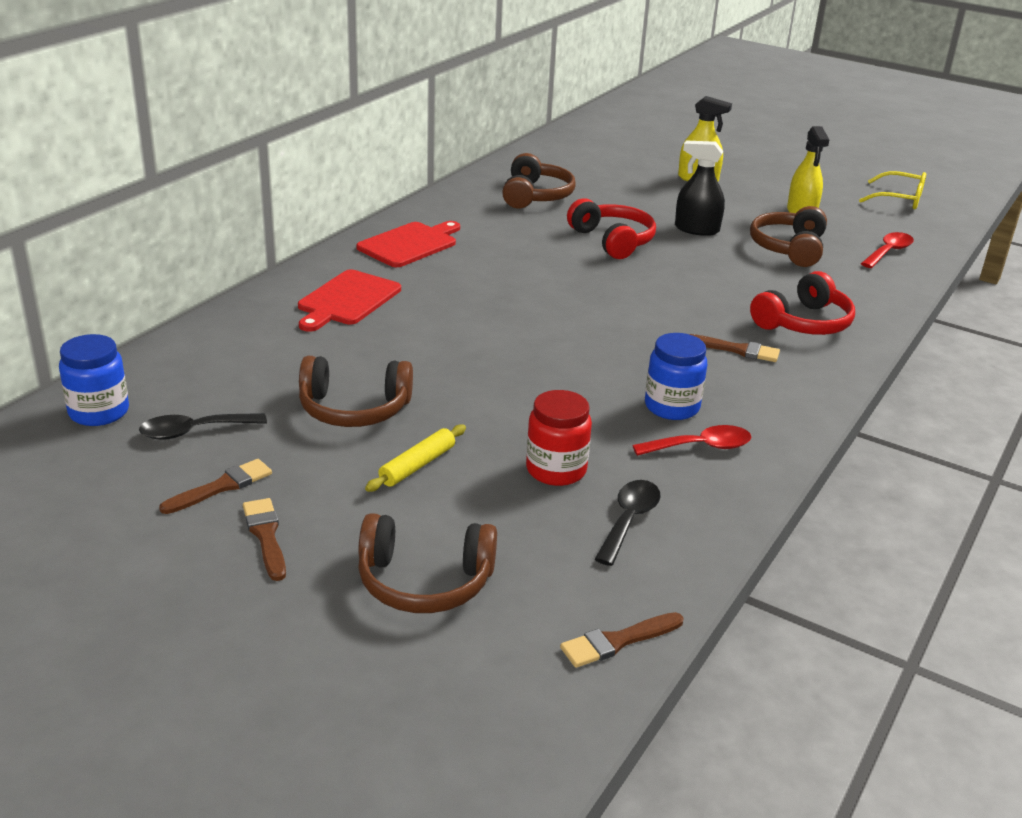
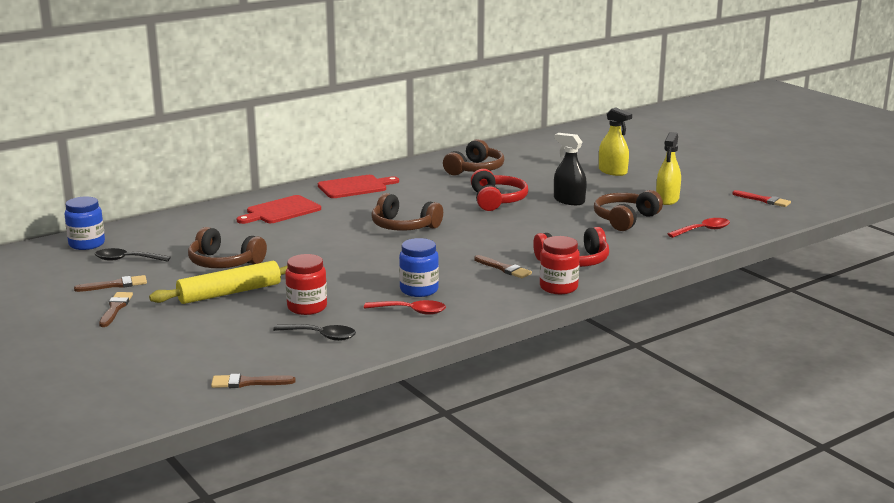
camera: 25 degrees right, 10 degrees down
brown headphones [358,513,497,613] -> brown headphones moved to [371,193,443,231]
yellow rolling pin [365,424,466,492] -> yellow rolling pin [149,261,288,304], size x1.75
black spoon [595,480,661,566] -> black spoon turned 60 degrees clockwise [273,324,356,341]
yellow glasses [859,171,926,209] -> red brush [732,190,791,207]
none -> red jar [540,236,580,294]

